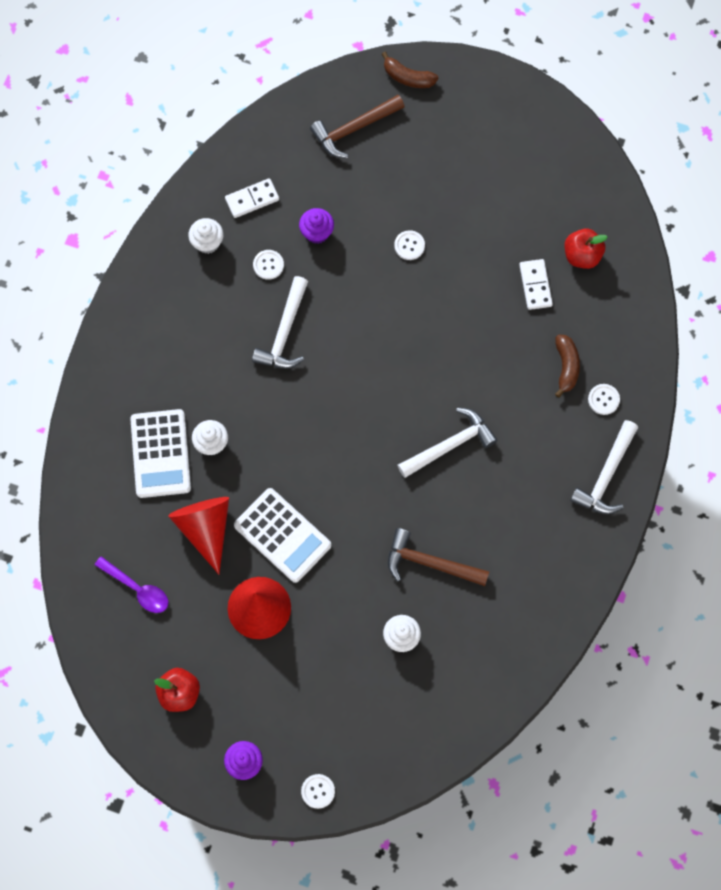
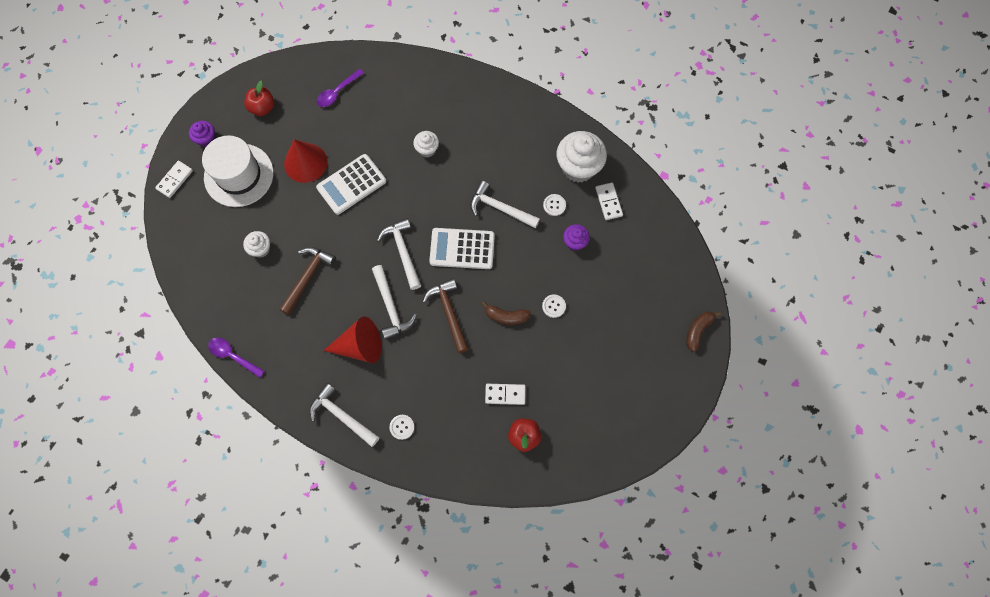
camera: 100 degrees right, 0 degrees up
white calculator [130,409,191,498] -> white calculator moved to [429,228,495,269]
red cone [168,497,229,574] -> red cone moved to [324,316,381,363]
white cupcake [188,218,224,254] -> white cupcake [556,131,607,183], size x1.92
white button [301,774,335,809] -> white domino [155,161,193,198]
brown hammer [310,95,405,158] -> brown hammer moved to [423,278,469,353]
brown banana [555,335,580,398] -> brown banana moved to [482,301,531,325]
none -> white hat [202,135,274,207]
none -> purple spoon [208,338,265,378]
none -> white hammer [377,218,421,290]

